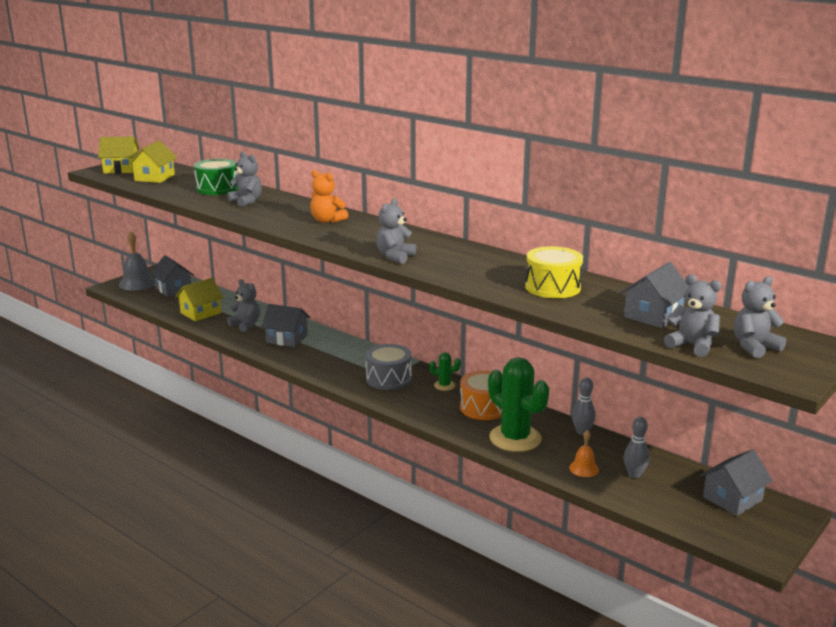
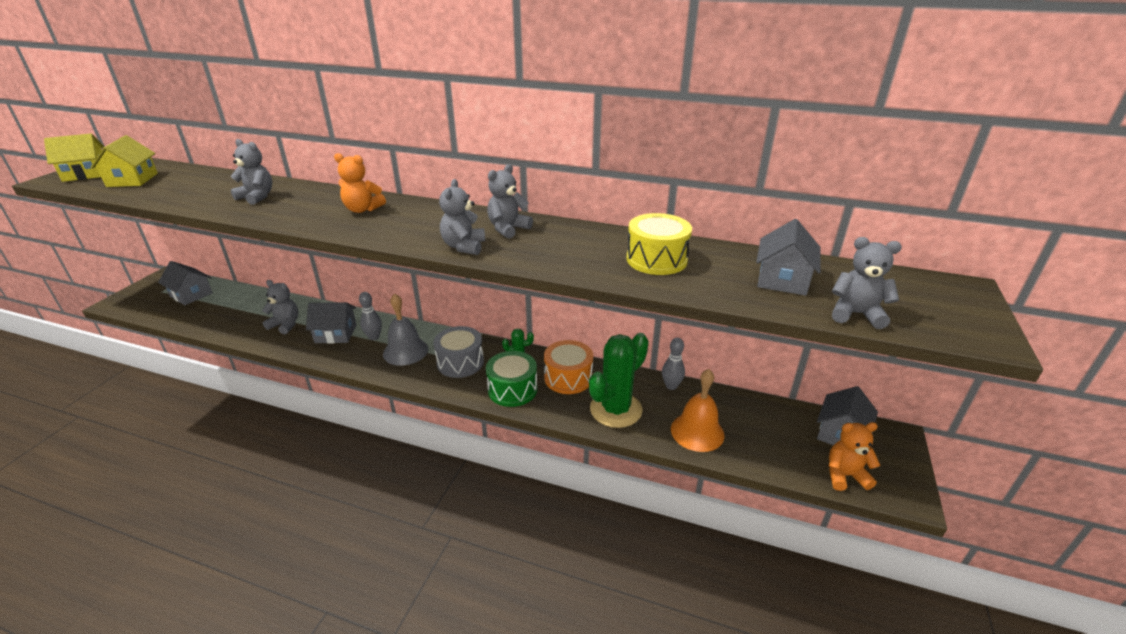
camera: 20 degrees left, 10 degrees up
grey bell [119,231,156,291] -> grey bell moved to [383,293,428,366]
yellow house [175,278,223,321] -> none
green drum [194,159,238,195] -> green drum moved to [486,351,537,407]
green cactus [488,357,549,452] -> green cactus turned 75 degrees counterclockwise [589,333,649,428]
orange bell [569,430,599,477] -> orange bell [671,369,725,452], size x1.81
grey bowling pin [624,417,650,478] -> grey bowling pin moved to [359,292,382,340]
grey teddy bear [734,276,786,358] -> grey teddy bear moved to [487,164,533,239]
none -> orange teddy bear [829,422,880,491]

